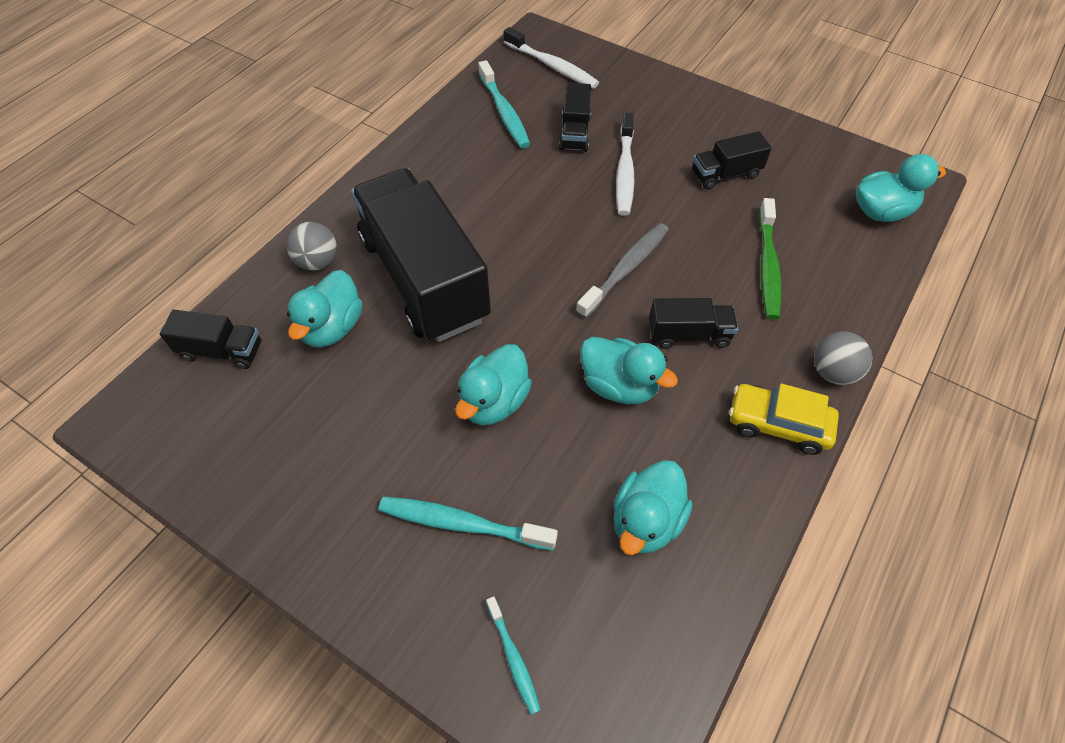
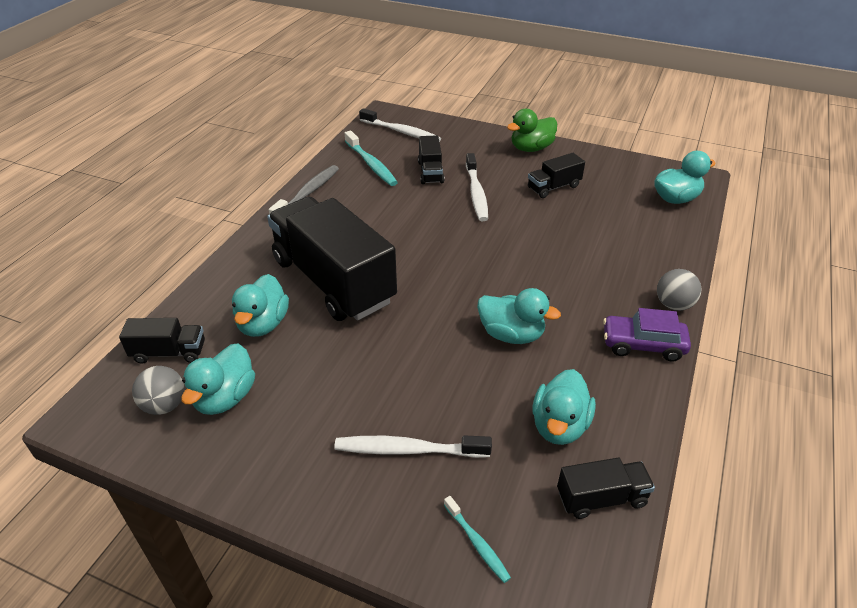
camera: 10 degrees left, 15 degrees down
grey ball [287,222,337,270] -> grey ball moved to [132,366,184,415]
turquoise toothbrush [379,497,558,551] -> white toothbrush [334,435,492,458]
turquoise duck [455,344,532,425] -> turquoise duck moved to [181,343,255,415]
grey toothbrush [576,223,669,319] -> grey toothbrush moved to [269,165,339,214]
black truck [649,298,738,349] -> black truck moved to [557,458,655,519]
yellow car [729,384,839,455] -> purple car [603,308,691,362]
green toothbrush [759,198,782,319] -> none
none -> green duck [507,109,557,152]

